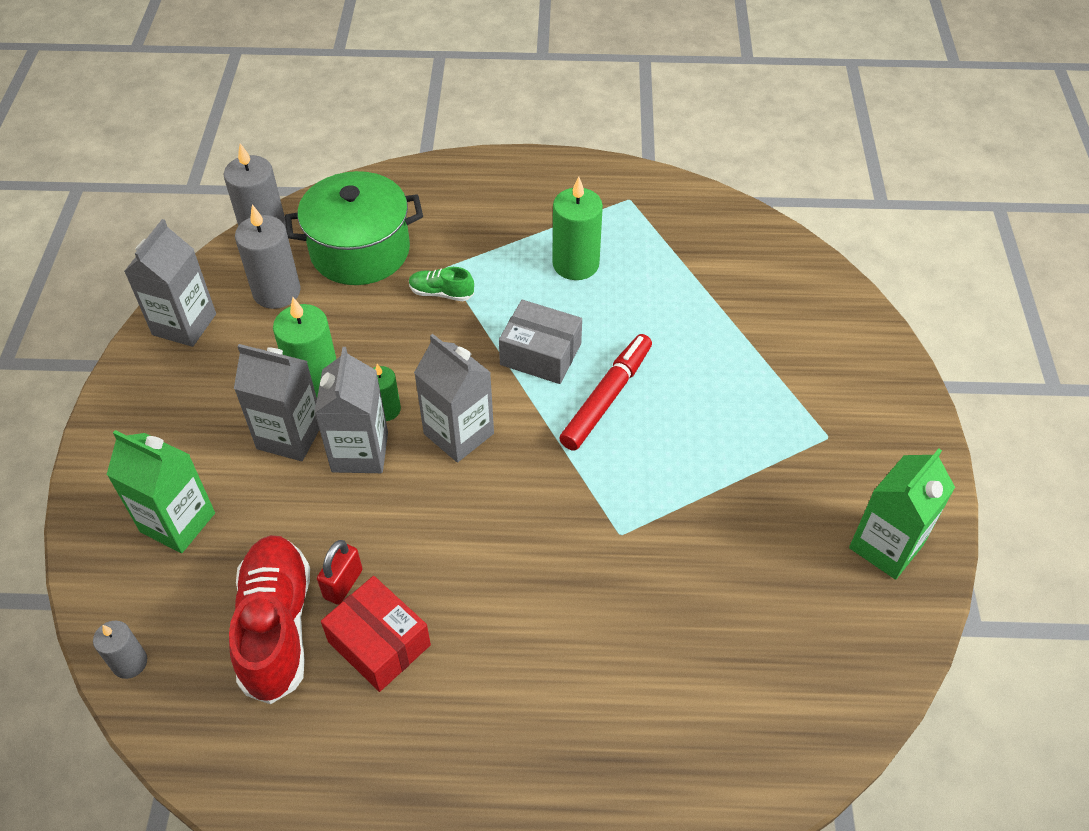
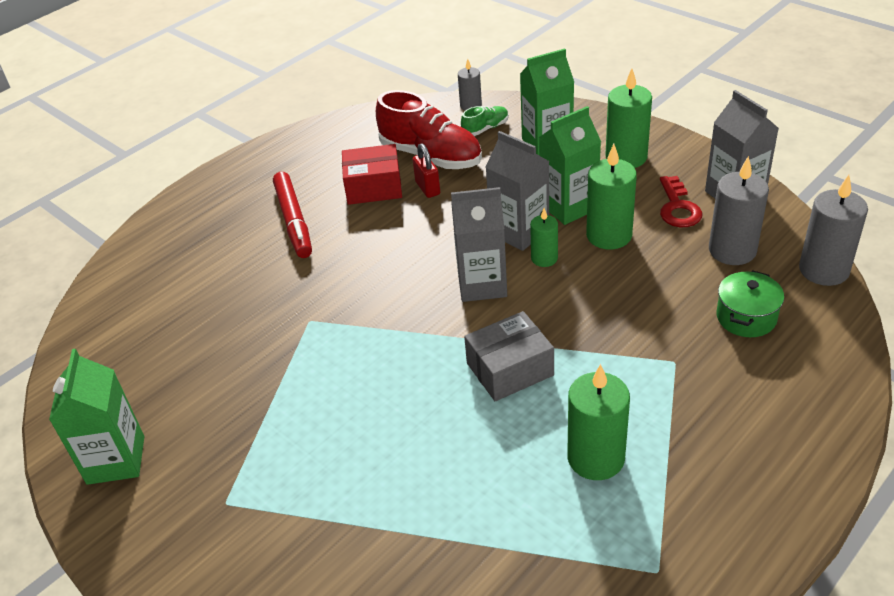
camera: 135 degrees right, 10 degrees down
grey carton [234,344,319,461] -> green carton [539,106,601,225]
green pot [285,171,423,285] -> green pot [716,270,784,337], size x0.54
green shoe [409,267,474,301] -> green shoe moved to [461,106,509,136]
red marker [559,334,652,451] -> red marker moved to [273,172,312,258]
none -> green candle [605,68,652,168]
none -> red key [660,176,703,227]

